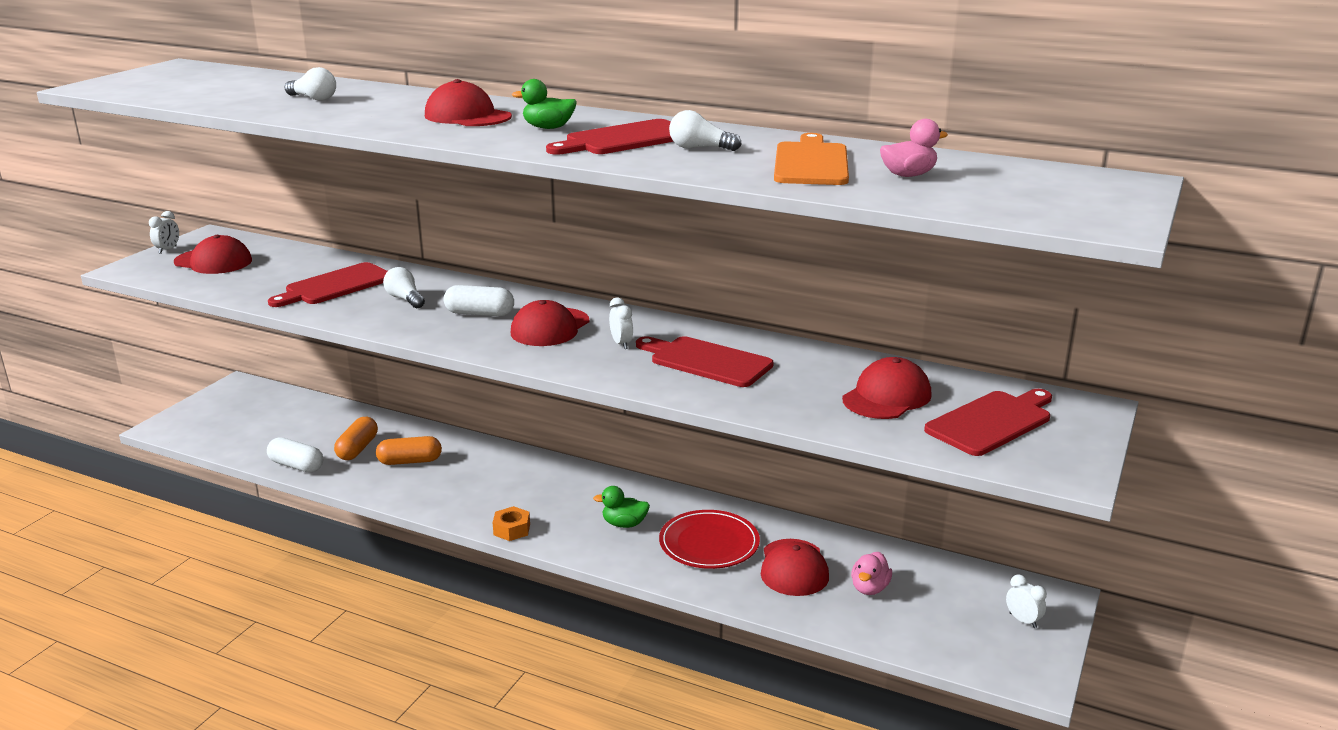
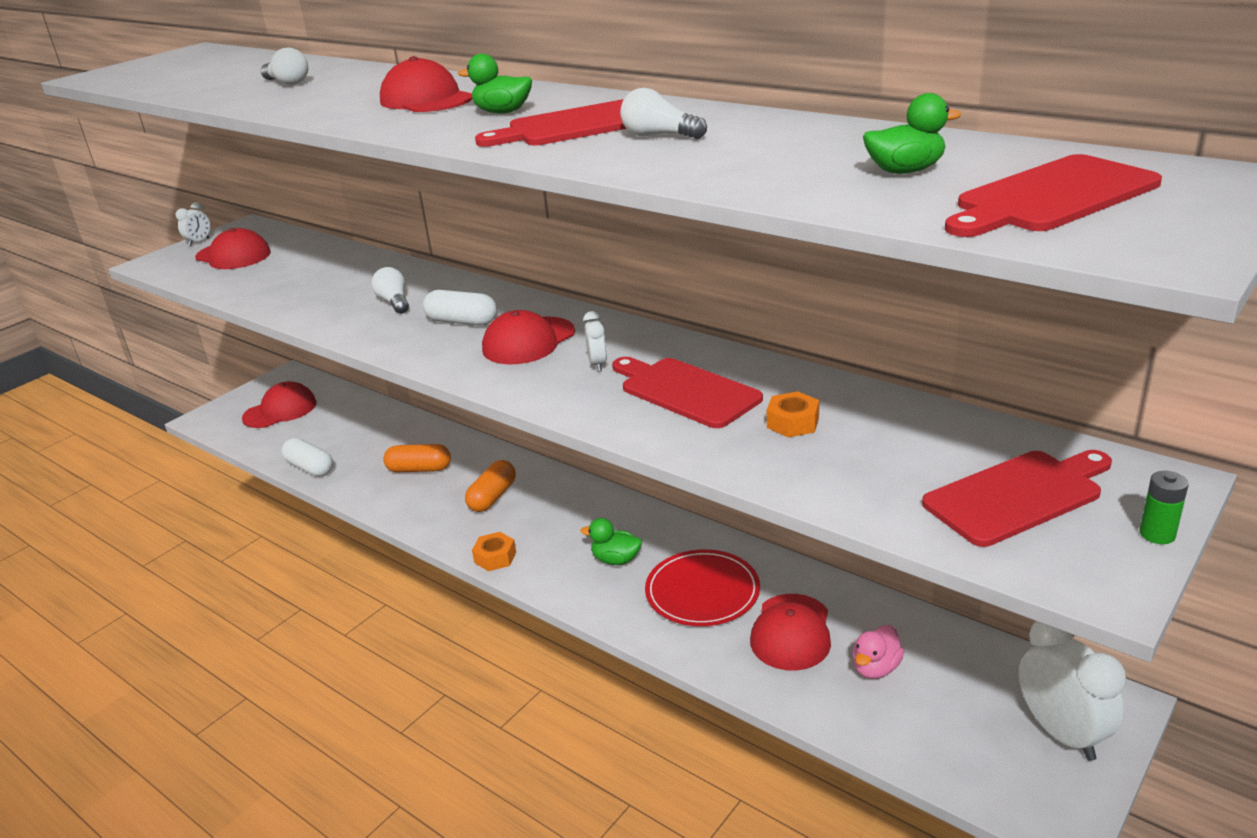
camera: 15 degrees right, 5 degrees up
red cutting board [268,262,388,307] -> red cutting board moved to [945,154,1162,237]
orange capsule [334,417,378,460] -> orange capsule moved to [465,460,516,512]
orange cutting board [774,133,849,185] -> none
red cap [842,357,932,419] -> red cap moved to [242,381,316,428]
pink duck [880,119,948,177] -> green duck [863,93,961,174]
white clock [1006,574,1047,628] -> white clock [1019,621,1126,761], size x2.09
none -> orange nut [767,391,819,437]
none -> green battery [1140,471,1189,544]

